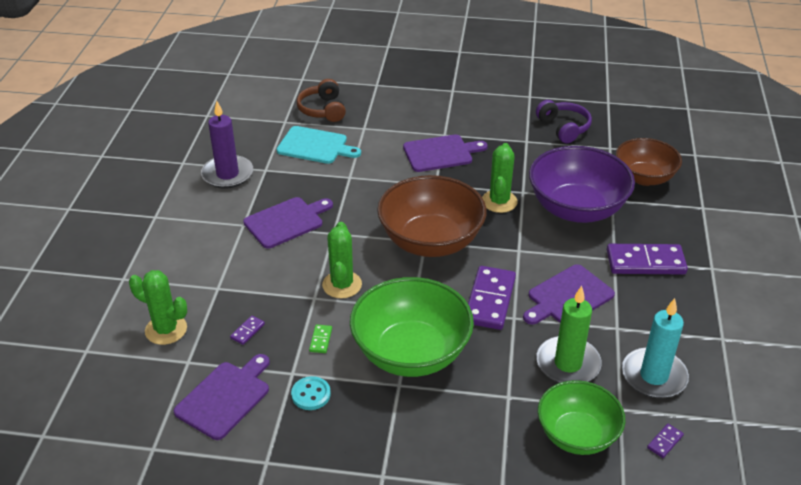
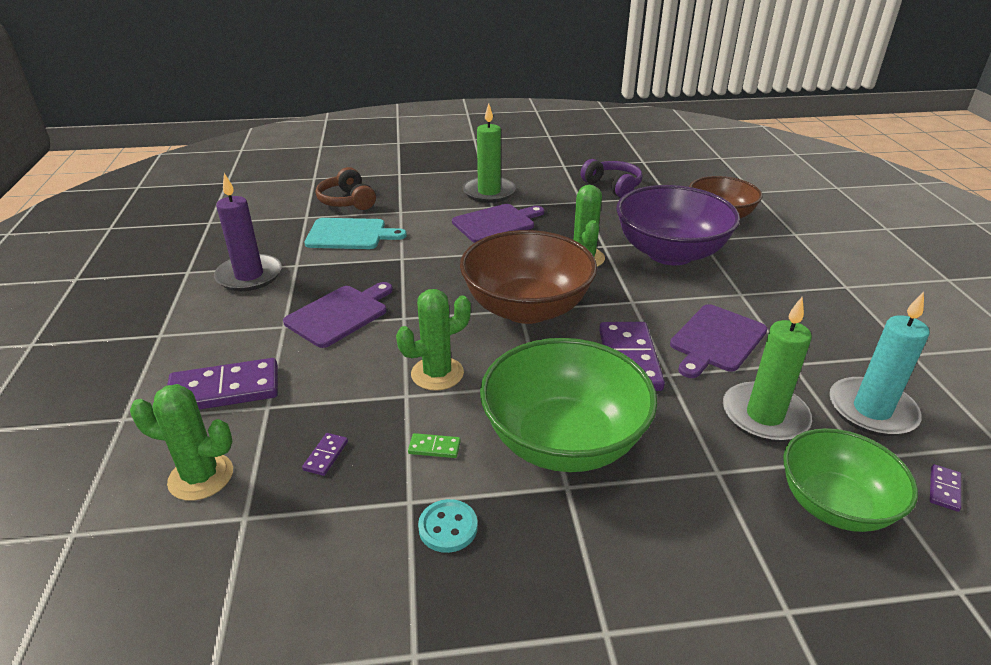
camera: 15 degrees left, 5 degrees down
purple cutting board [174,354,270,440] -> none
green domino [309,324,332,353] -> green domino turned 75 degrees counterclockwise [408,433,461,458]
green cactus [322,222,362,298] -> green cactus turned 75 degrees clockwise [396,289,471,391]
purple domino [607,244,688,275] -> purple domino moved to [167,358,278,410]
none -> green candle [463,103,516,203]

